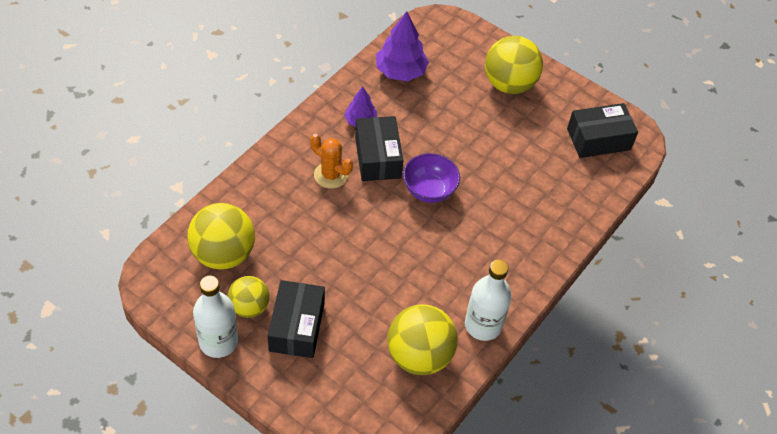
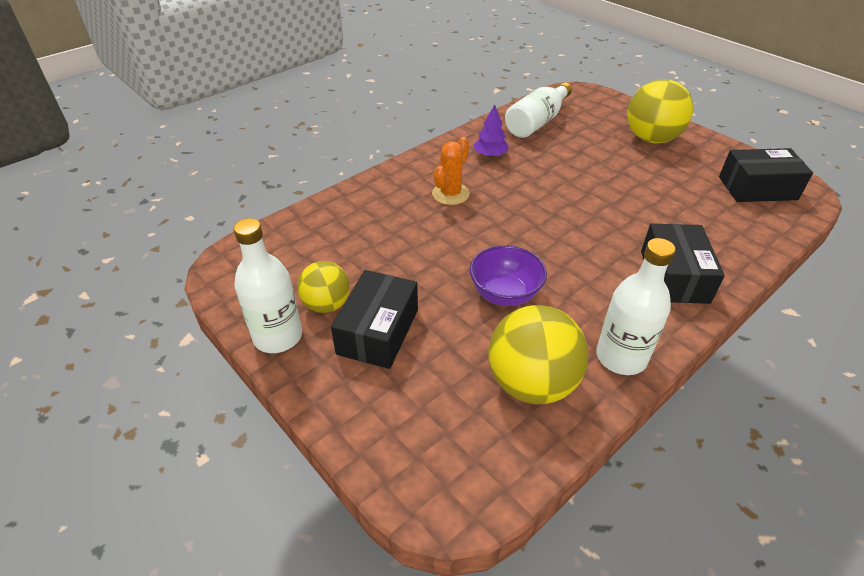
camera: 15 degrees right, 10 degrees down
yellow ball [188,203,255,270] -> none
orange cactus [310,133,353,189] -> orange cactus turned 75 degrees clockwise [432,137,470,205]
black box [355,116,403,181] -> black box moved to [641,224,725,304]
purple tree [376,11,429,81] -> white bottle [505,82,572,138]
purple bowl [403,153,460,203] -> purple bowl moved to [470,245,547,306]

